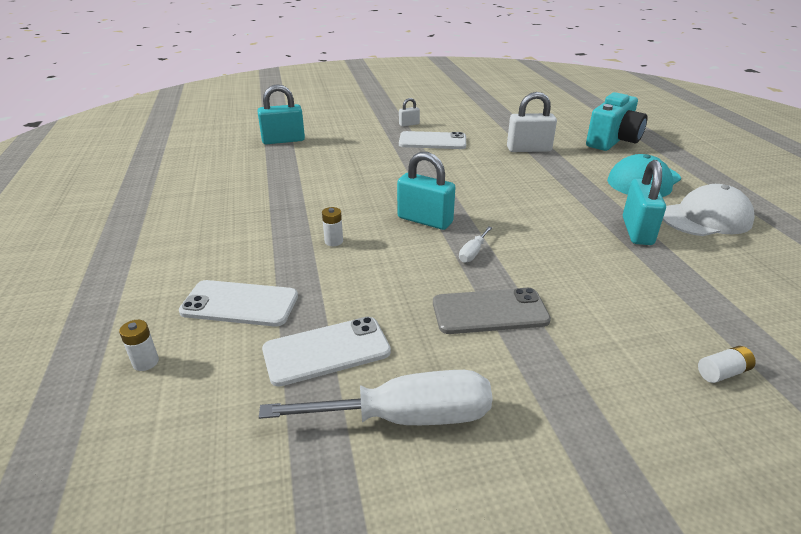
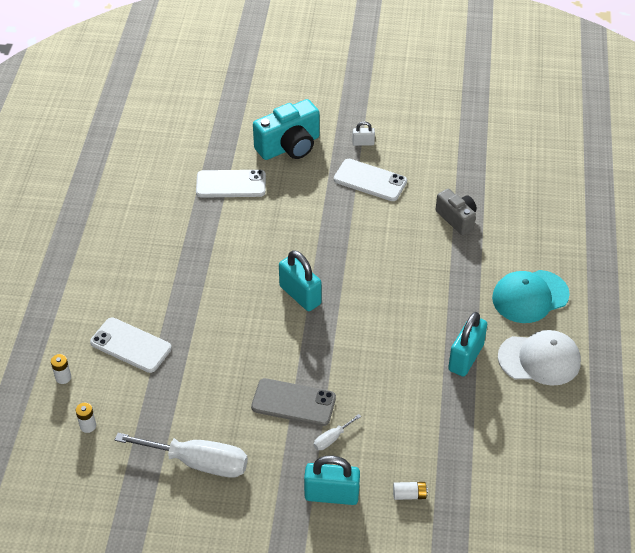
camera: 20 degrees right, 15 degrees up
turquoise padlock [257,84,305,144] -> turquoise padlock moved to [304,456,360,505]
white phone [262,317,391,387] -> white phone moved to [196,170,266,198]
white battery [322,207,343,246] -> white battery moved to [76,403,96,433]
white screwdriver [459,226,492,263] -> white screwdriver moved to [314,414,361,450]
white padlock [507,92,557,152] -> grey camera [436,189,477,235]
turquoise camera [586,92,647,151] -> turquoise camera moved to [253,99,320,160]

